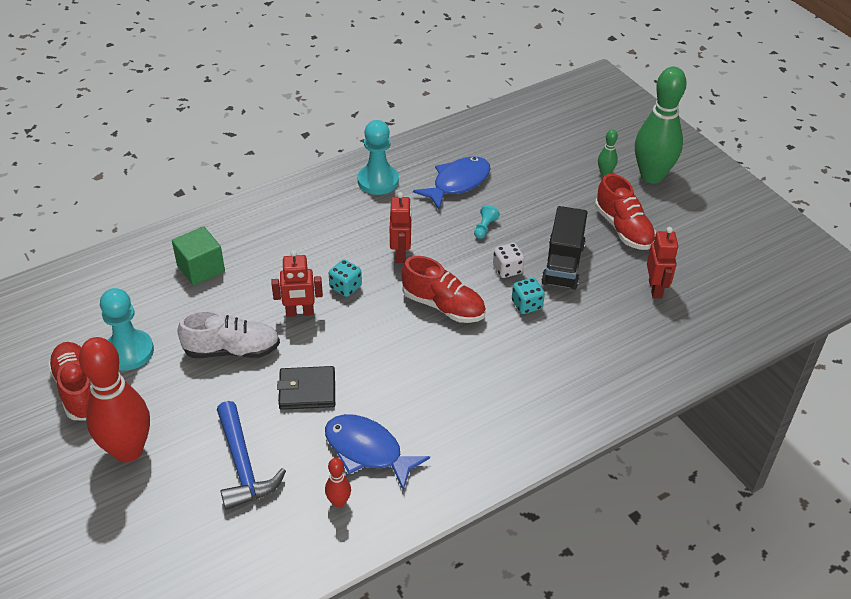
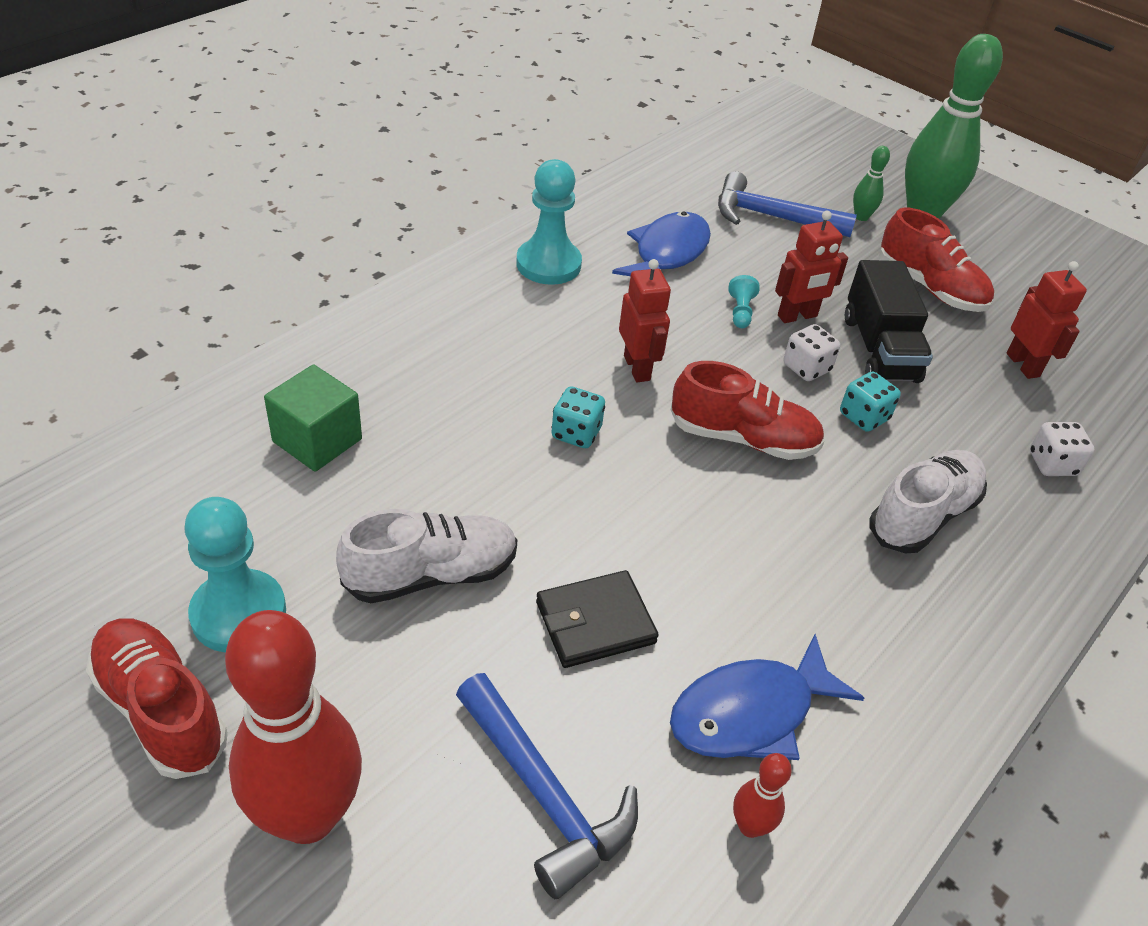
camera: 20 degrees left, 0 degrees up
red robot [271,250,323,317] -> red robot moved to [775,211,848,323]
blue fish [325,414,430,491] -> blue fish turned 45 degrees counterclockwise [670,634,864,760]
none -> blue hammer [718,171,857,237]
none -> white shoe [869,450,987,553]
none -> white dice [1030,422,1094,476]

